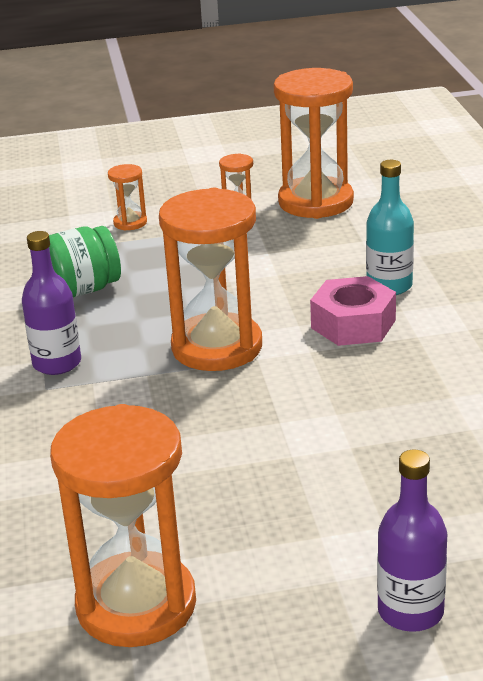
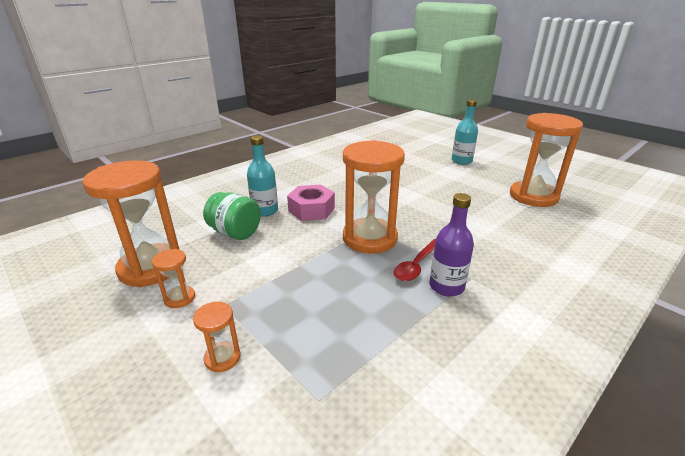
camera: 125 degrees left, 0 degrees up
green jar [49,226,121,298] -> green jar moved to [203,192,261,240]
purple bottle [377,450,447,632] -> turquoise bottle [452,99,478,165]
none -> red spoon [394,239,436,281]

